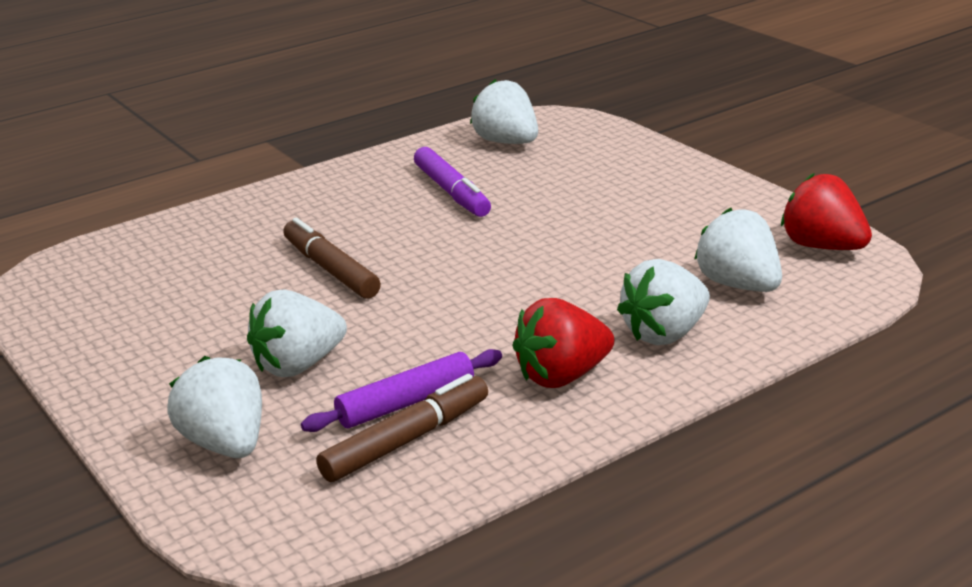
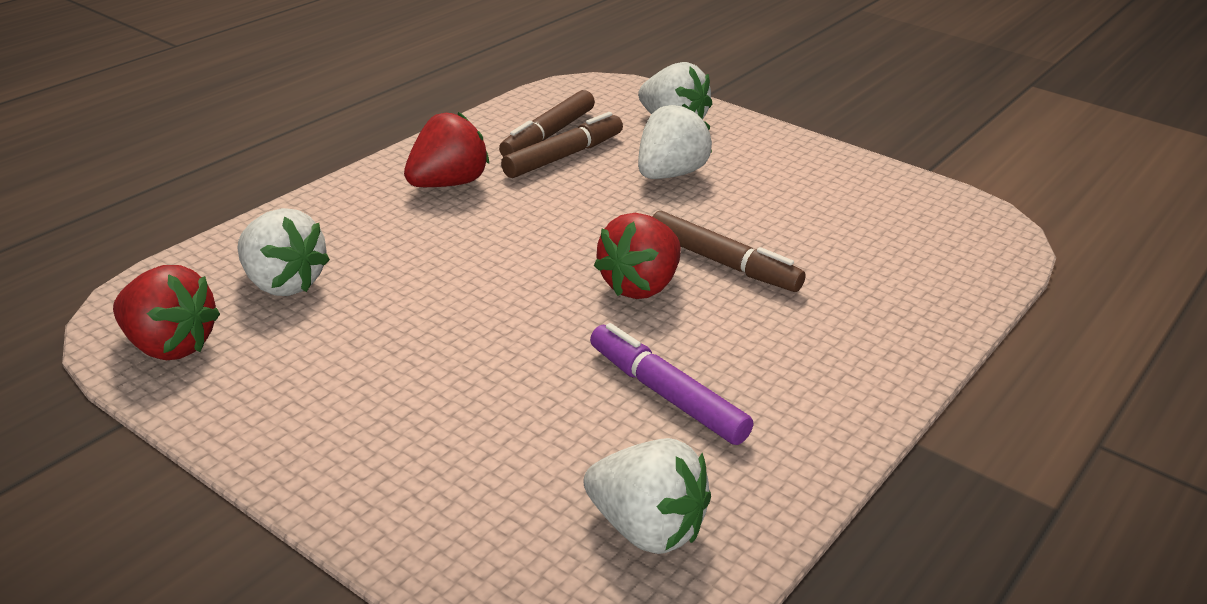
camera: 160 degrees right, 5 degrees up
purple rolling pin [301,349,502,432] -> brown marker [501,112,623,178]
white strawberry [617,259,710,345] -> none
none -> red strawberry [594,213,681,299]

